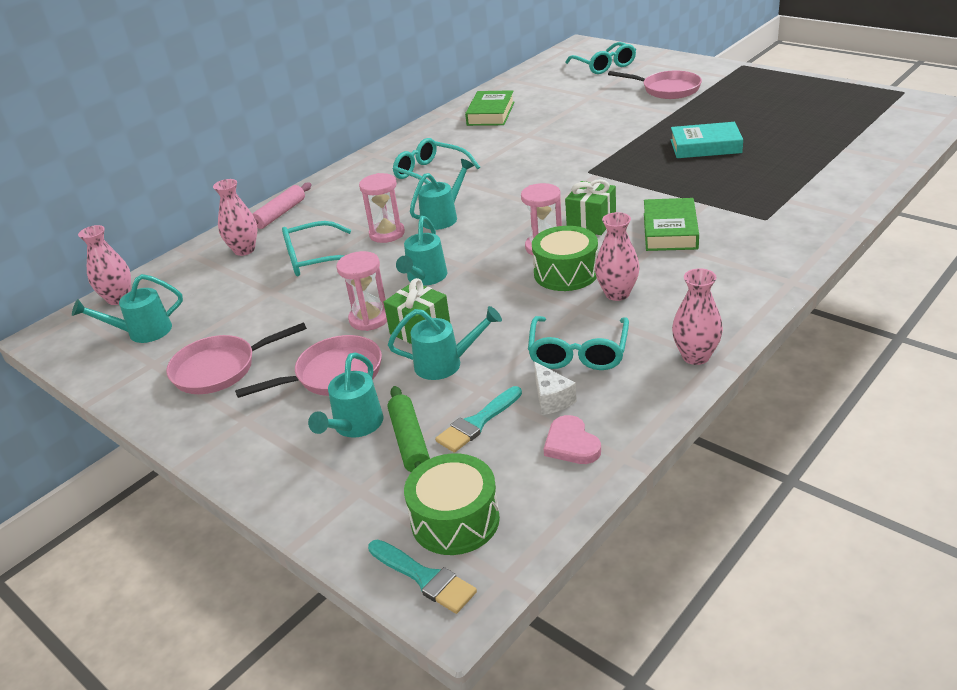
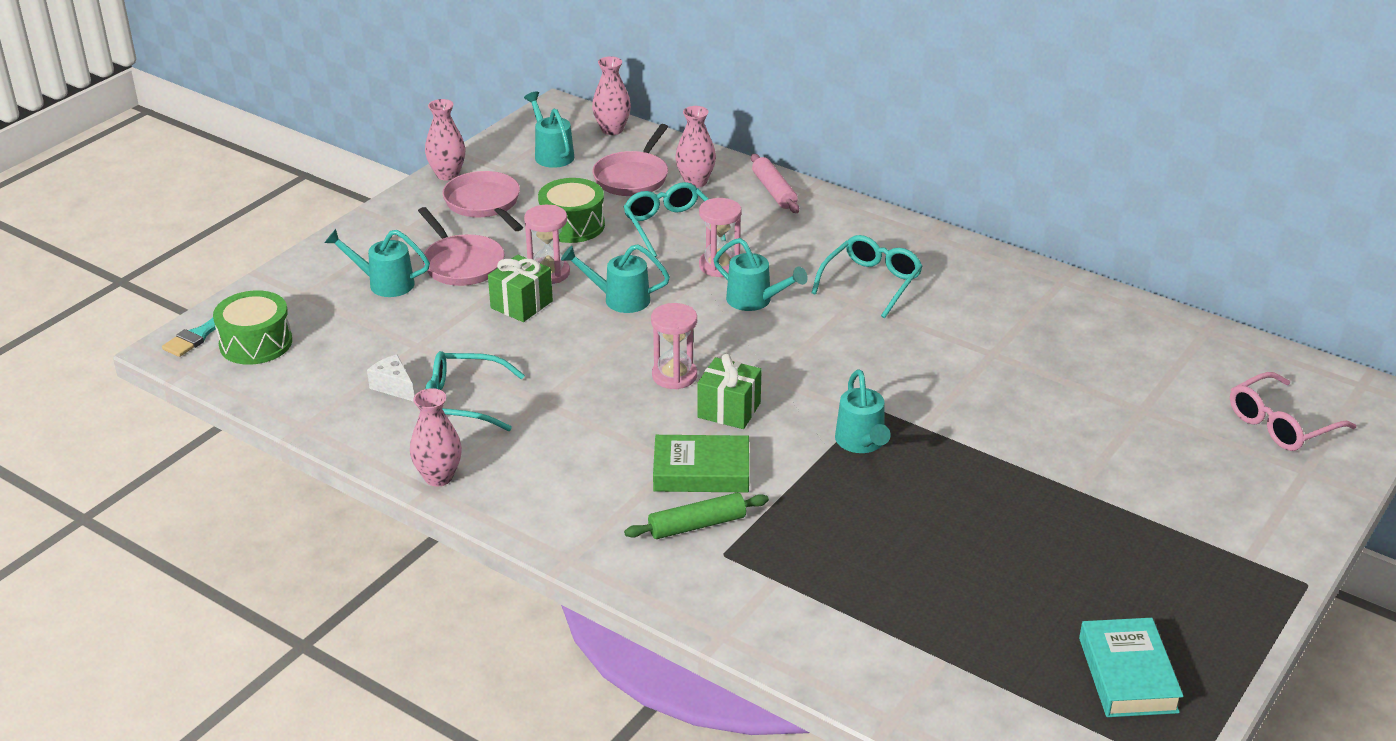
camera: 80 degrees right, 0 degrees up
pink rolling pin [252,183,311,229] -> pink rolling pin turned 45 degrees clockwise [751,154,799,213]
green rolling pin [387,386,430,472] -> green rolling pin moved to [624,493,769,539]
turquoise watering can [388,306,502,380] -> turquoise watering can moved to [835,369,891,453]
turquoise brush [435,386,522,453] -> none
green book [465,90,515,126] -> none
green drum [532,226,598,291] -> green drum moved to [538,178,605,243]
white cheese [534,361,577,415] -> white cheese turned 75 degrees clockwise [367,354,414,402]
pink heart [544,415,601,464] -> none
turquoise glasses [565,42,636,74] -> pink glasses [1230,372,1356,451]
pink vase [595,212,640,301] -> pink vase moved to [425,99,466,181]
pink pan [608,71,702,99] -> pink pan moved to [592,124,668,196]
turquoise book [671,122,743,158] -> turquoise book moved to [1079,618,1184,717]

